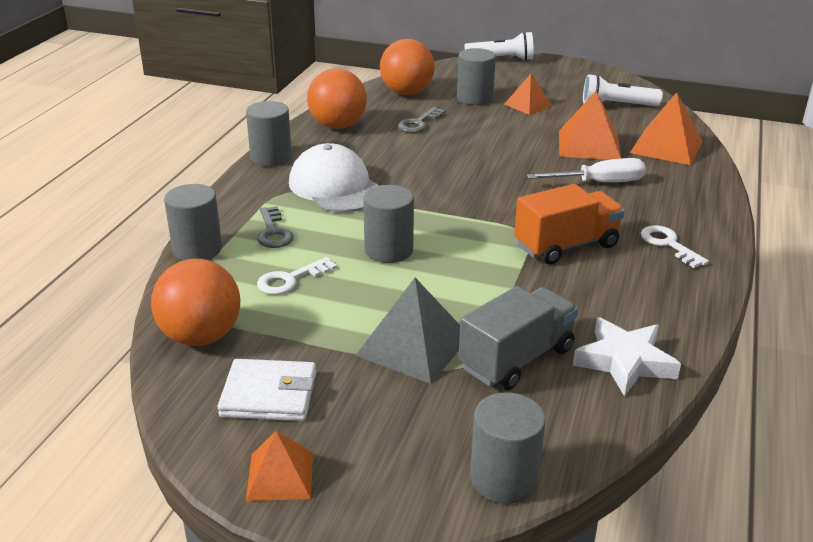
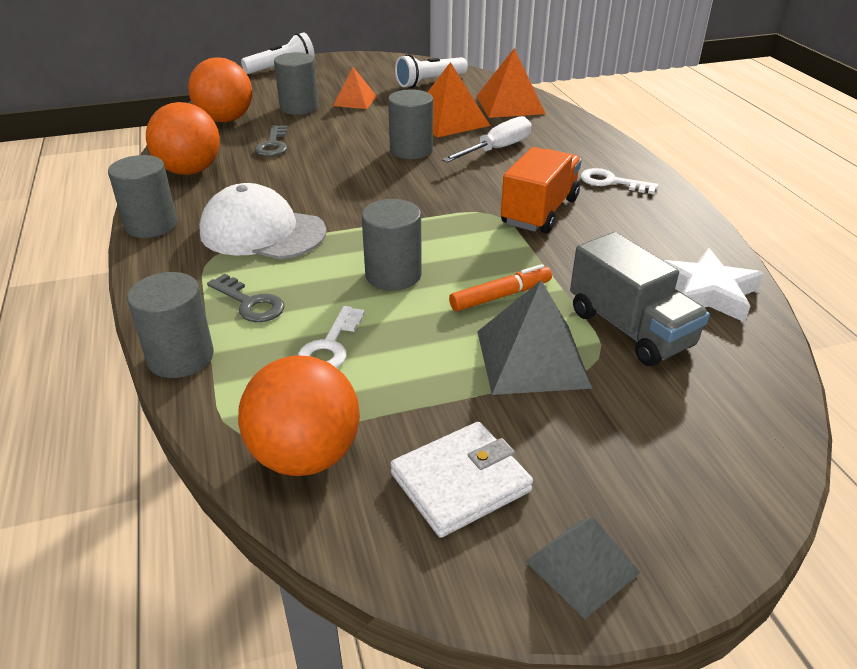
camera: 35 degrees left, 5 degrees up
orange pyramid [246,431,313,501] -> grey pyramid [525,517,640,619]
grey truck [459,286,578,391] -> grey truck turned 135 degrees clockwise [570,232,710,366]
grey cylinder [470,393,546,504] -> grey cylinder moved to [388,89,433,159]
none -> orange marker [449,264,552,311]

